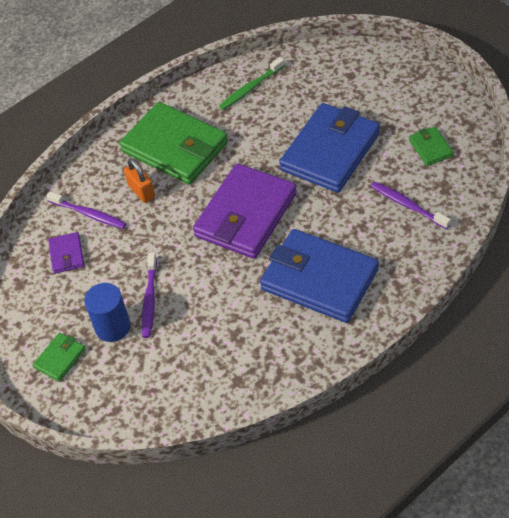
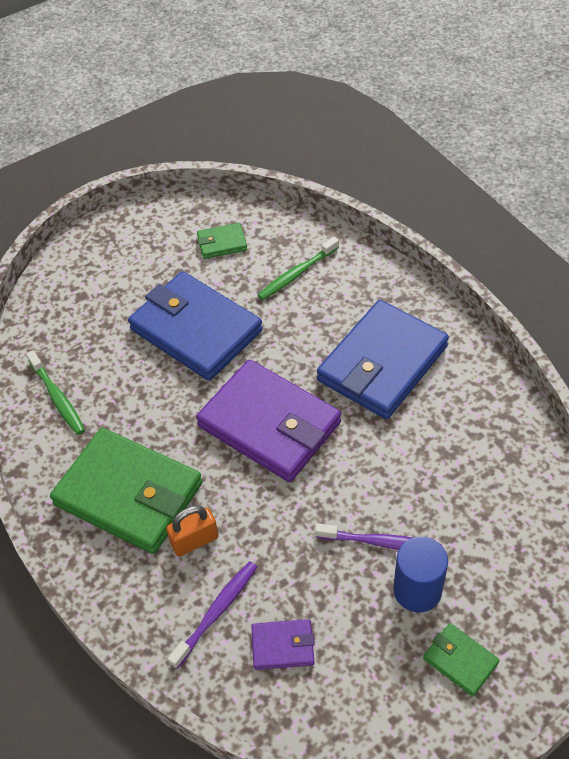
camera: 85 degrees left, 0 degrees up
green wallet [120,102,228,184] -> green wallet turned 75 degrees clockwise [50,428,203,554]
purple toothbrush [370,181,451,229] -> green toothbrush [258,237,339,300]

